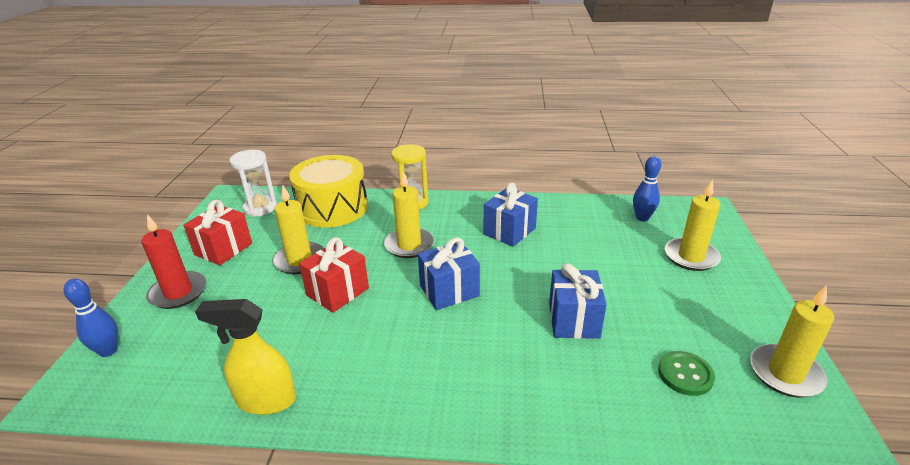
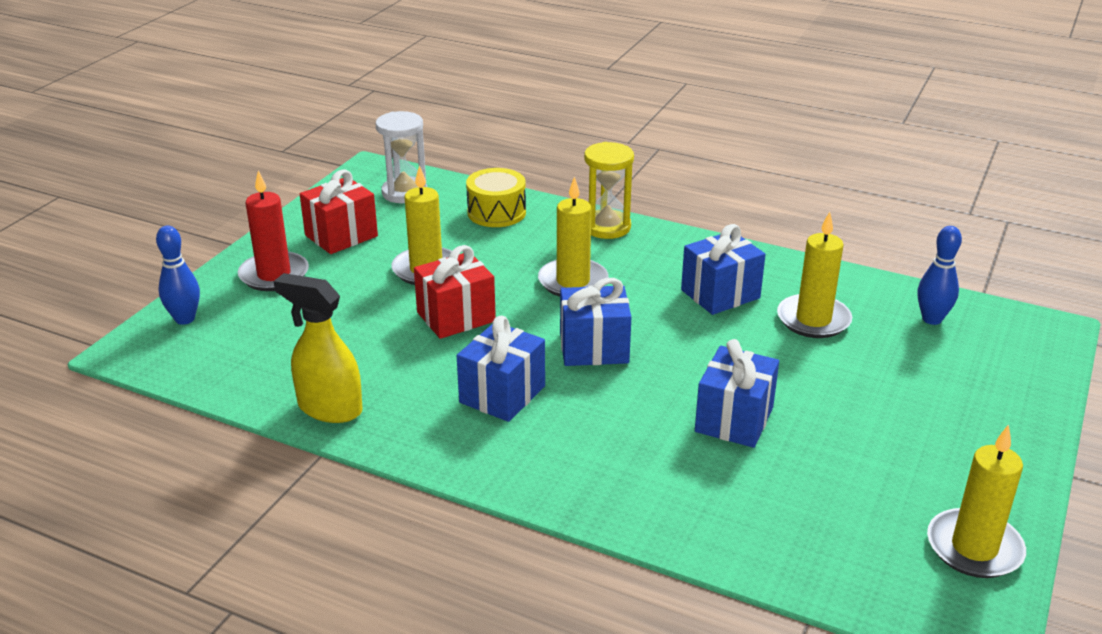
camera: 20 degrees right, 0 degrees up
yellow drum [289,155,368,228] -> yellow drum [466,168,526,227], size x0.59
green button [658,351,715,396] -> none
yellow candle [665,179,721,271] -> yellow candle moved to [777,212,852,338]
none -> blue gift [457,316,545,422]

